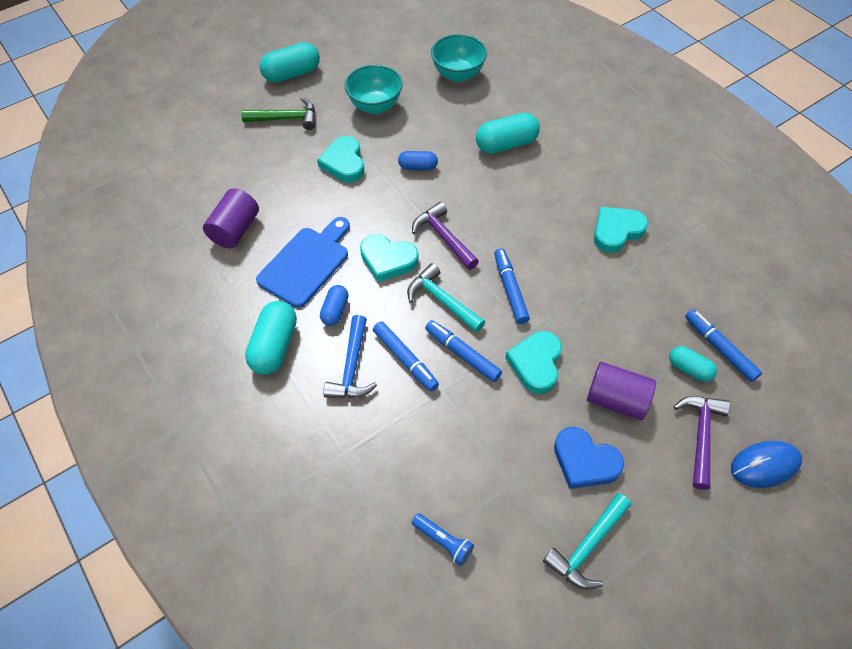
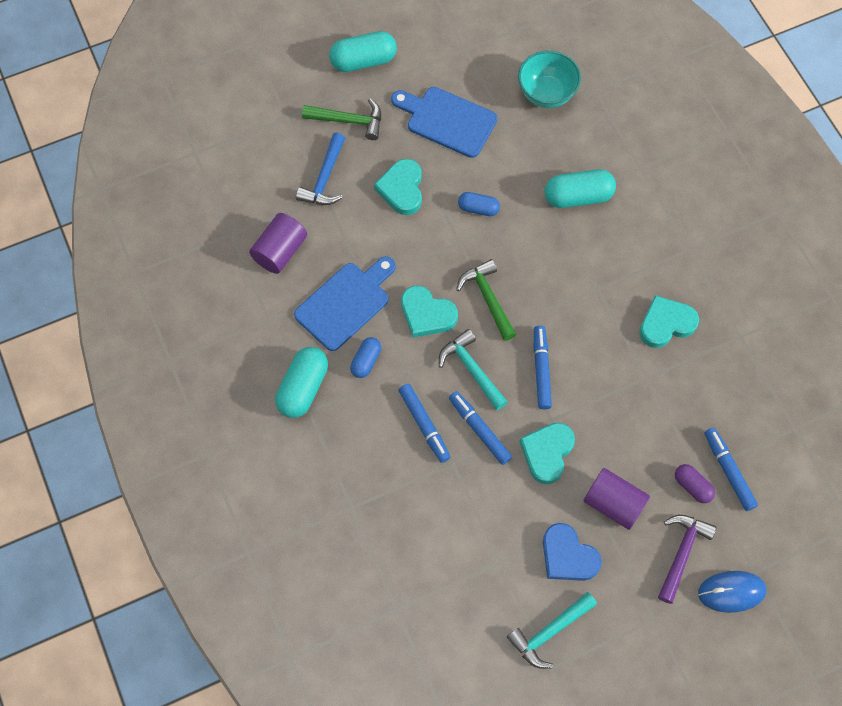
camera: 10 degrees right, 10 degrees up
blue hammer [323,315,377,398] -> blue hammer moved to [296,132,345,205]
turquoise bowl [344,64,403,114] -> blue cutting board [391,87,497,158]
purple hammer [412,202,479,270] -> green hammer [456,259,516,341]
blue flashlight [412,513,474,566] -> none
turquoise capsule [669,346,717,382] -> purple capsule [675,464,715,503]

